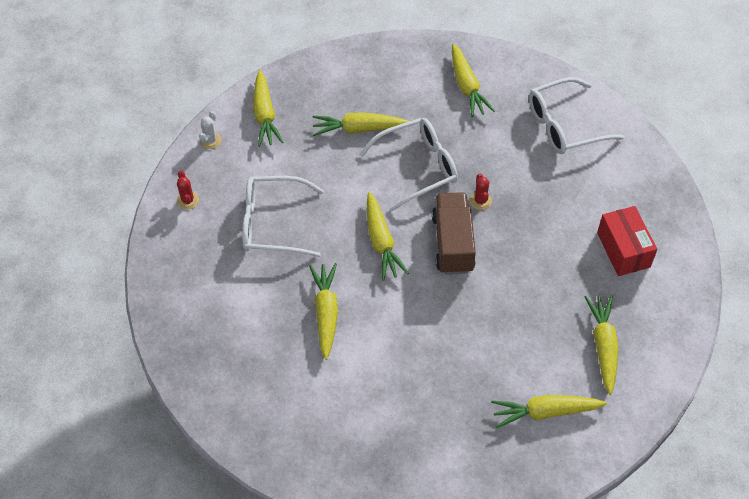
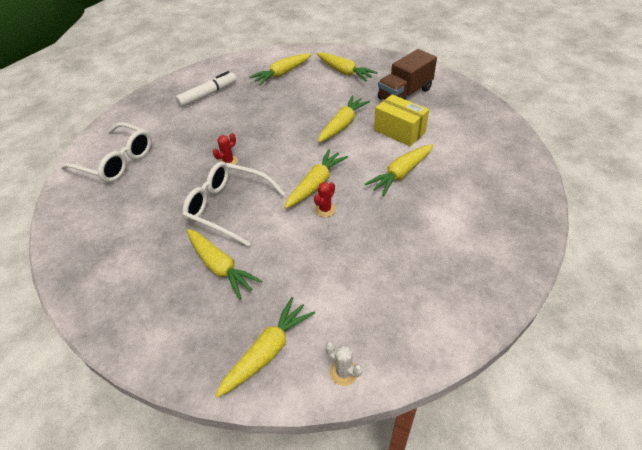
camera: 130 degrees left, 10 degrees down
red cactus [177,171,199,210] -> red cactus moved to [314,182,336,217]
white cactus [199,111,221,149] -> white cactus turned 60 degrees clockwise [326,342,362,386]
white glasses [242,176,324,257] -> none
brown truck [432,192,476,274] -> brown truck moved to [378,49,437,100]
yellow carrot [452,44,495,118] -> yellow carrot moved to [318,96,370,143]
red box [597,206,657,276] -> white marker [176,71,237,107]
none -> yellow box [374,94,429,146]

